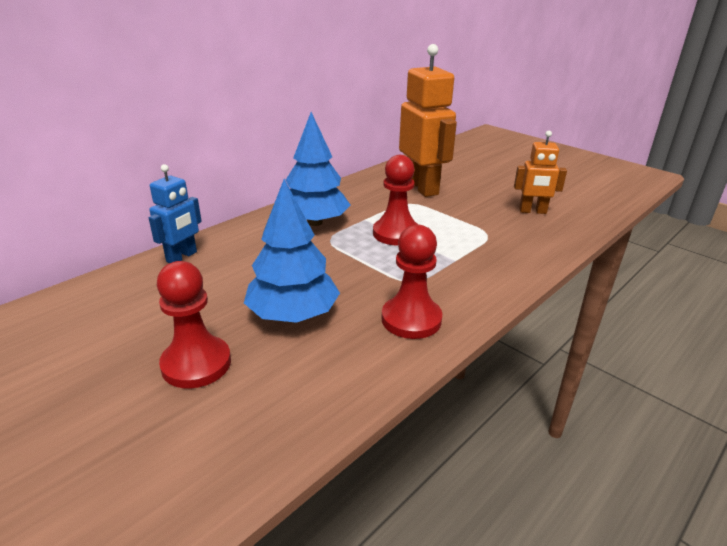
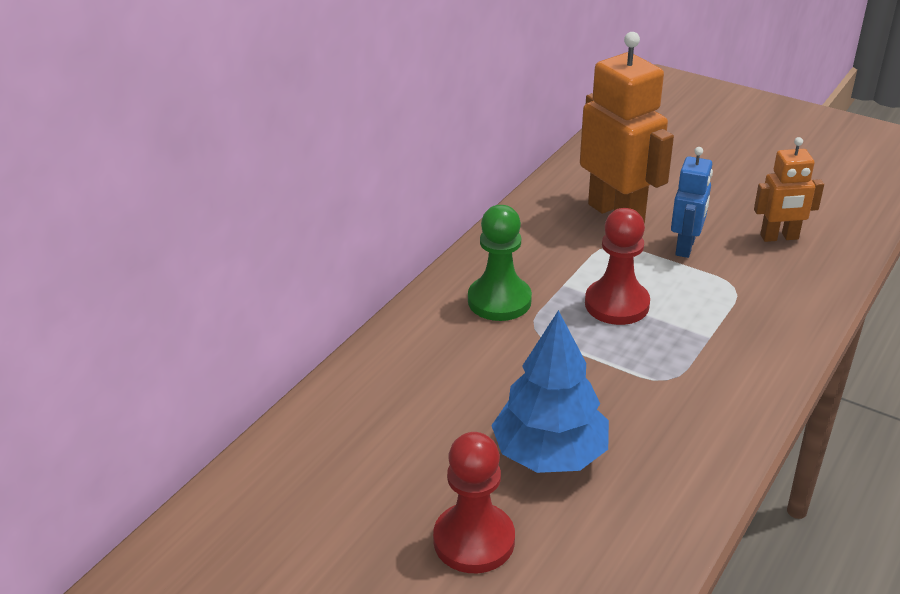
camera: 10 degrees left, 5 degrees up
blue robot [149,164,202,263] -> blue robot moved to [671,147,713,258]
blue tree [286,112,351,226] -> green pawn [468,205,532,321]
red pawn [381,225,442,339] -> none

